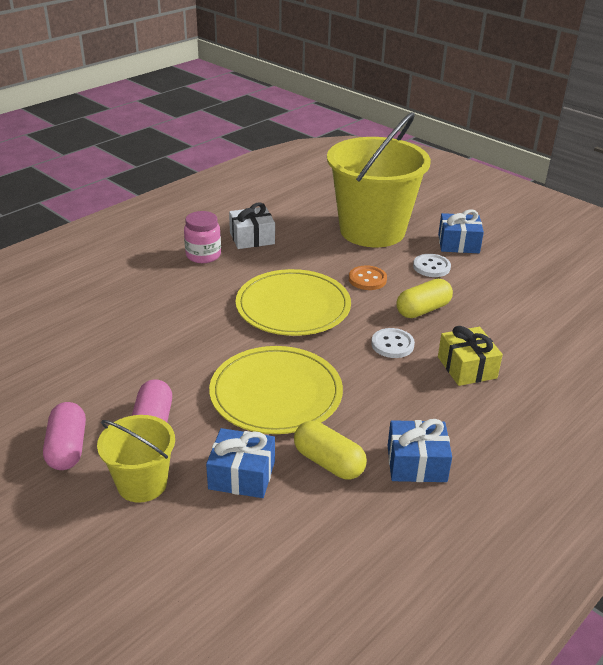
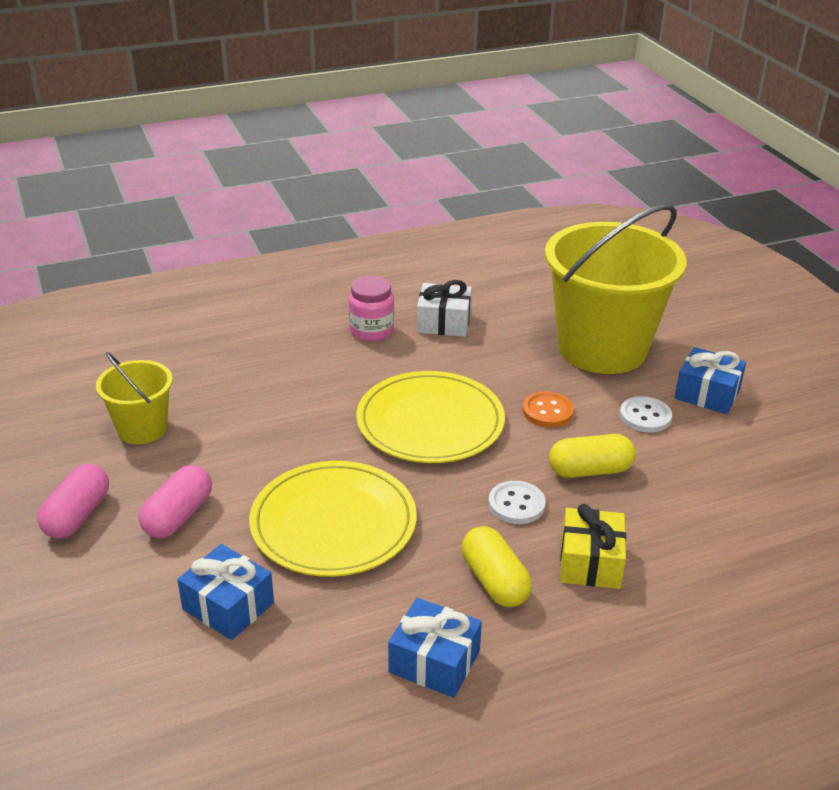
camera: 25 degrees right, 0 degrees up
yellow bucket [97,415,175,503] -> yellow bucket moved to [96,352,173,444]
yellow capsule [294,421,367,480] -> yellow capsule moved to [462,526,532,607]

